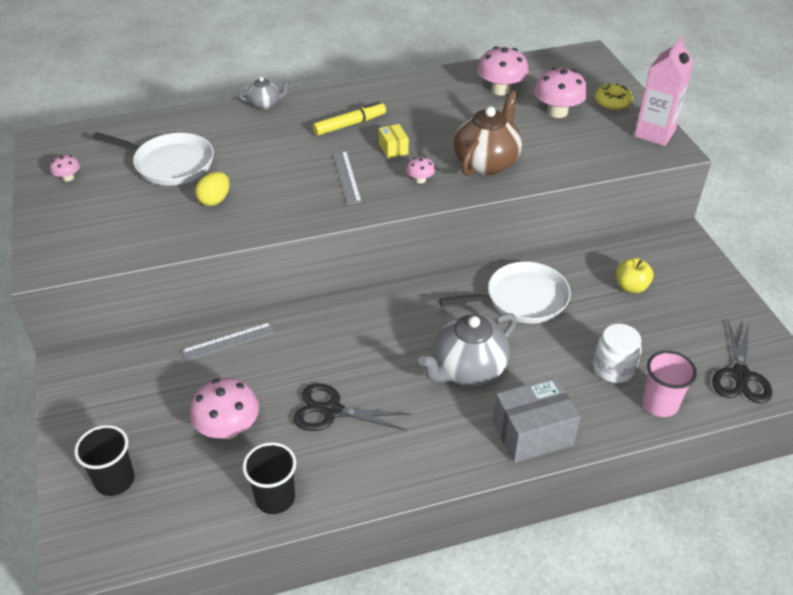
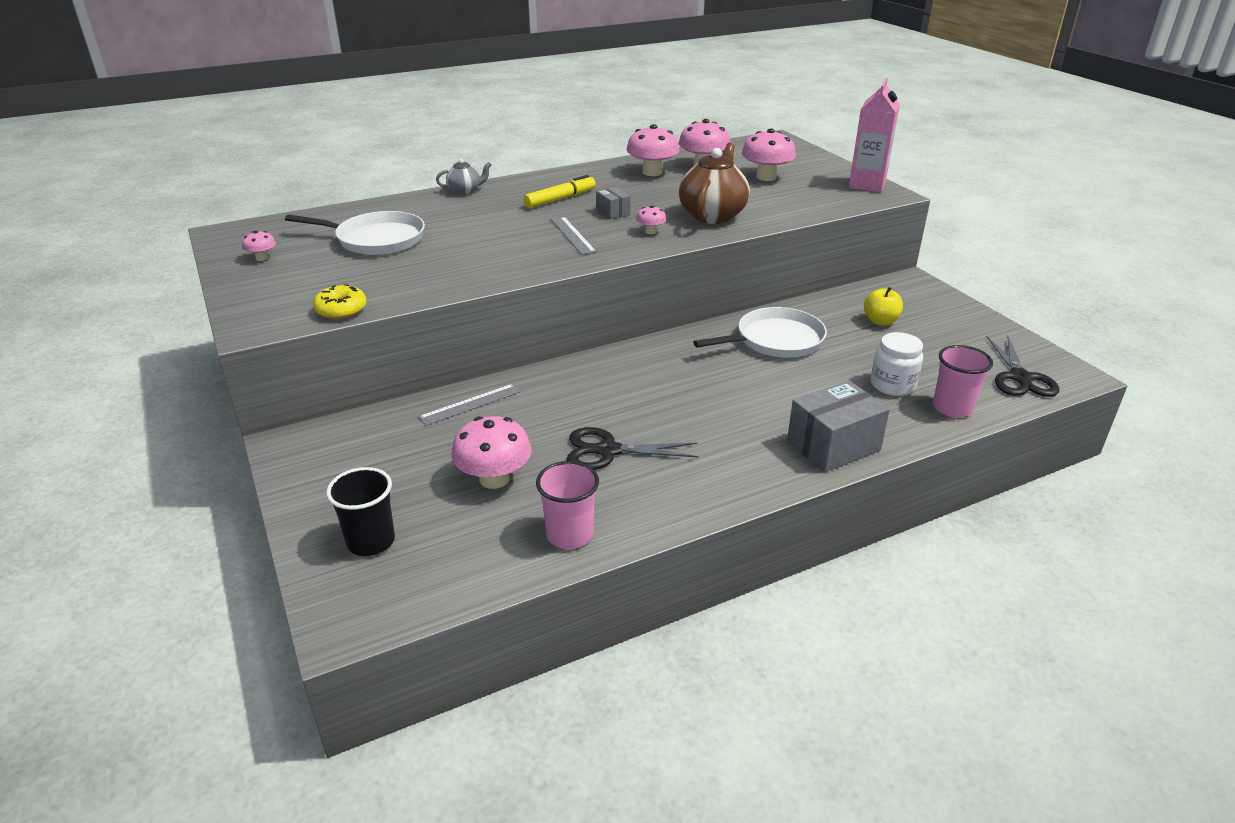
camera: 10 degrees left, 10 degrees down
yellow egg [195,172,230,206] -> none
black cup [243,442,296,514] -> pink cup [536,461,599,549]
yellow box [379,124,409,159] -> grey box [596,187,630,219]
grey teapot [419,313,517,386] -> none
yellow donut [595,83,633,110] -> yellow donut moved to [313,284,367,319]
none -> pink mushroom [627,124,679,176]

